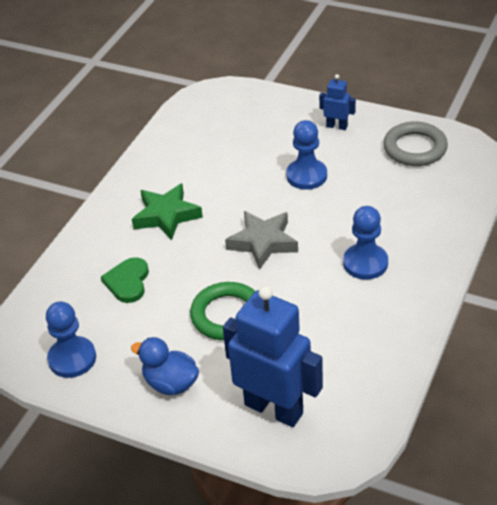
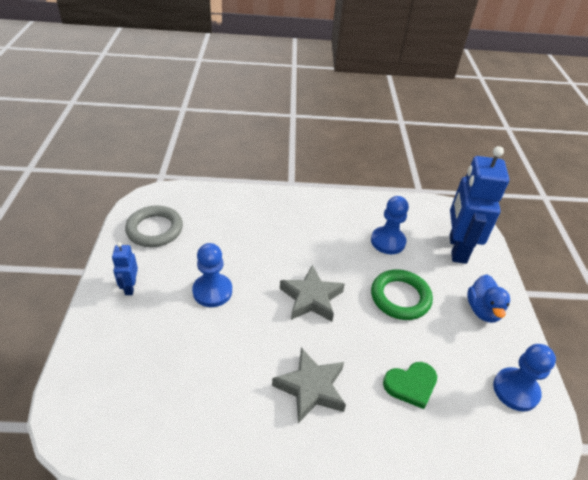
camera: 120 degrees left, 0 degrees up
green star [132,183,203,241] -> grey star [272,347,346,423]
blue pawn [343,206,388,280] -> blue pawn moved to [371,196,409,254]

